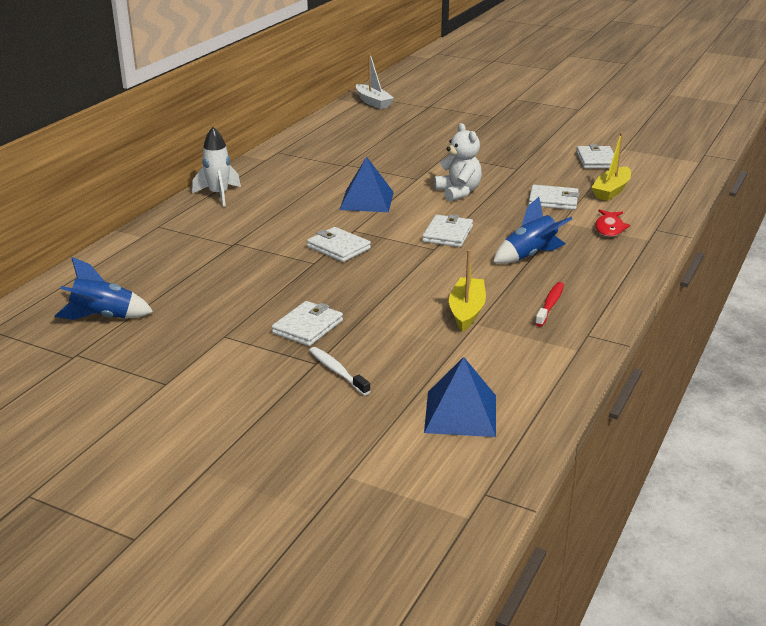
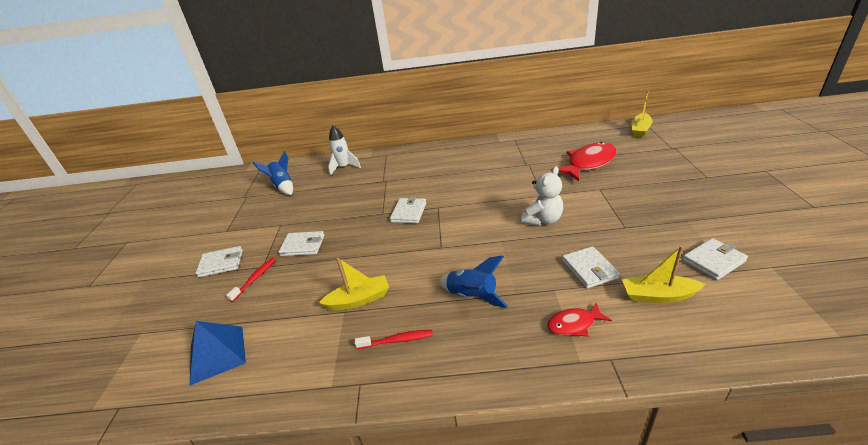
camera: 65 degrees right, 5 degrees up
white rocket [192,127,241,207] -> white rocket moved to [328,125,361,176]
white toothbrush [309,347,370,395] -> red toothbrush [226,257,276,302]
blue pyramid [339,156,394,212] -> none
white boat [356,53,394,109] -> yellow boat [631,91,653,137]
white wallet [422,214,473,247] -> white wallet moved to [196,246,243,277]
none -> red fish [551,142,616,181]

